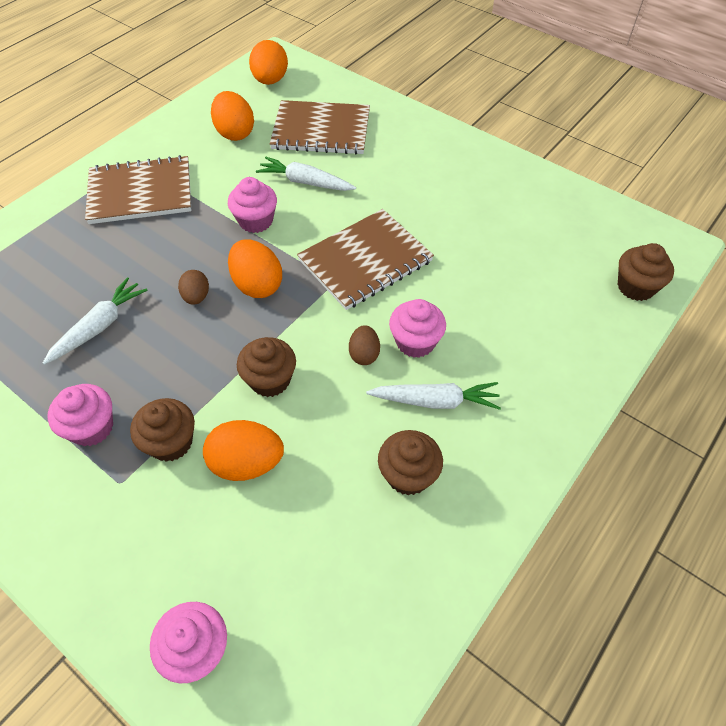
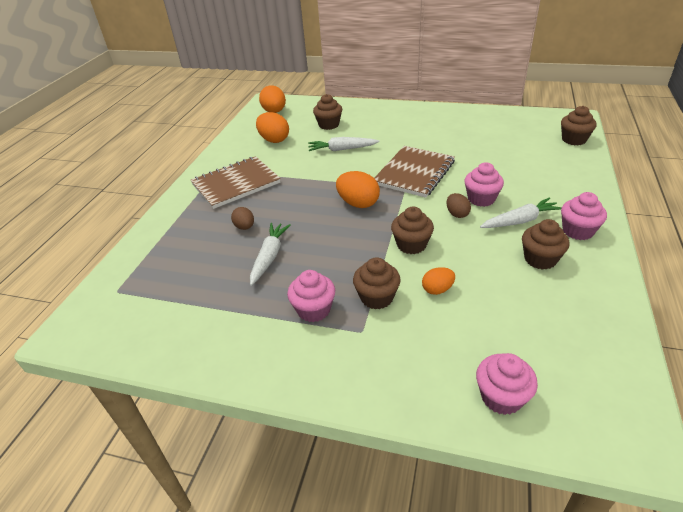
camera: 20 degrees left, 15 degrees down
brown egg [178,270,209,305] -> brown egg moved to [231,207,254,230]
orange egg [203,420,284,481] -> orange egg [422,267,455,295], size x0.60
pink cupcake [228,177,277,233] -> pink cupcake moved to [561,192,607,240]
brown notebook [270,100,370,154] -> brown cupcake [313,94,342,130]

